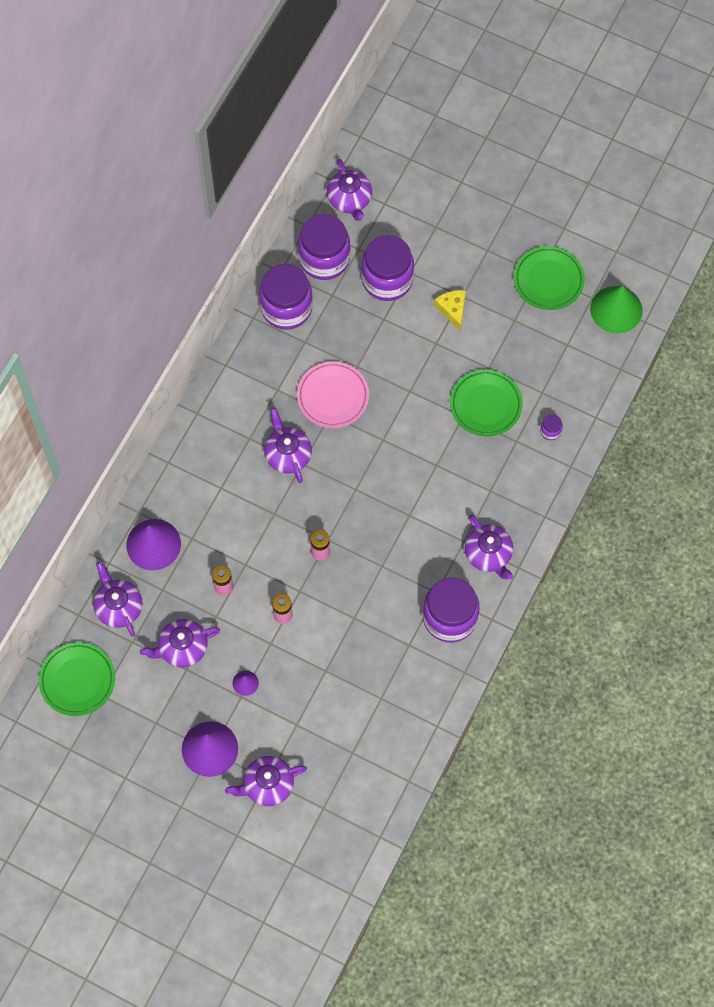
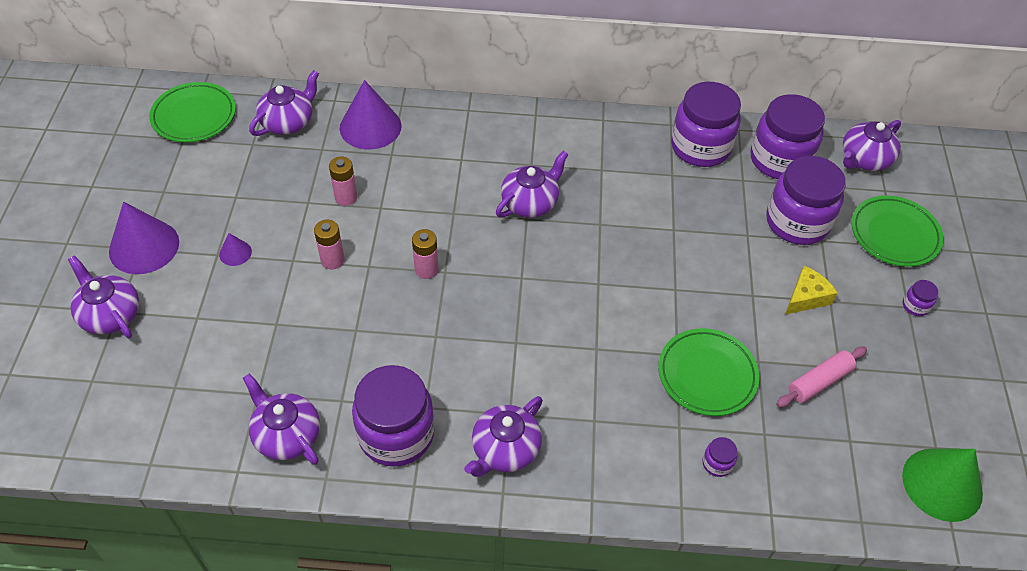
camera: 65 degrees right, 15 degrees down
purple teapot [140,619,220,667] -> purple teapot moved to [243,373,320,465]
pink plate [297,361,369,428] -> none
green plate [514,246,585,310] -> green plate moved to [851,196,944,267]
none -> pink rolling pin [776,347,867,407]
none -> purple jar [903,280,939,316]

